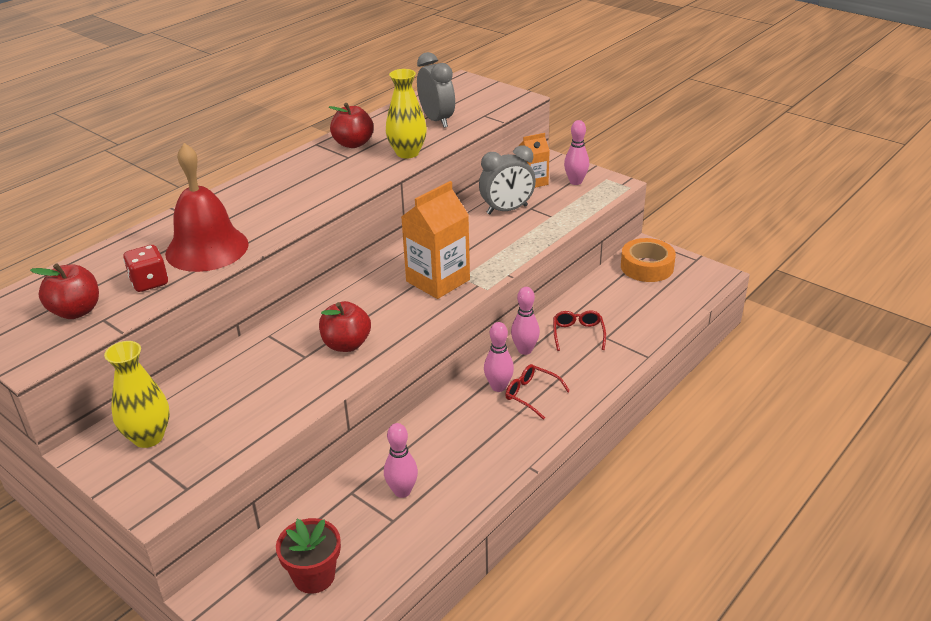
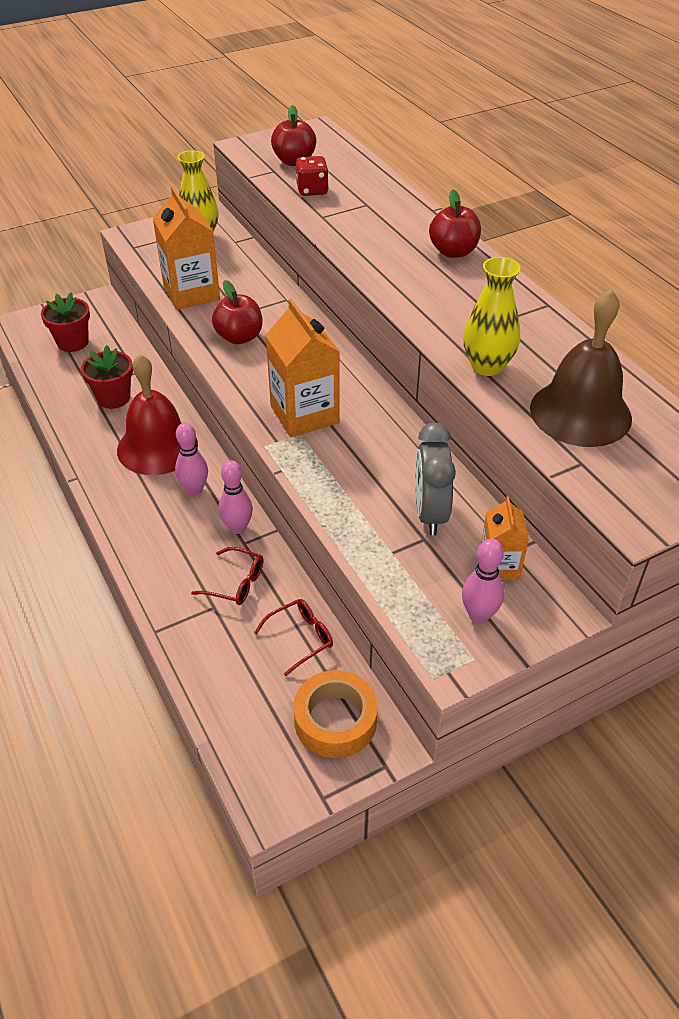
camera: 110 degrees right, 10 degrees up
red bell [165,143,249,272] -> red bell moved to [117,354,198,475]
red apple [329,103,374,148] -> red apple moved to [429,189,481,258]
pink bowling pin [384,423,418,498] -> red flower pot [81,345,133,409]
grey clock [417,52,455,128] -> brown bell [530,290,632,447]
red glasses [506,364,570,420] -> red glasses moved to [254,599,333,676]
none -> orange carton [153,186,220,310]

